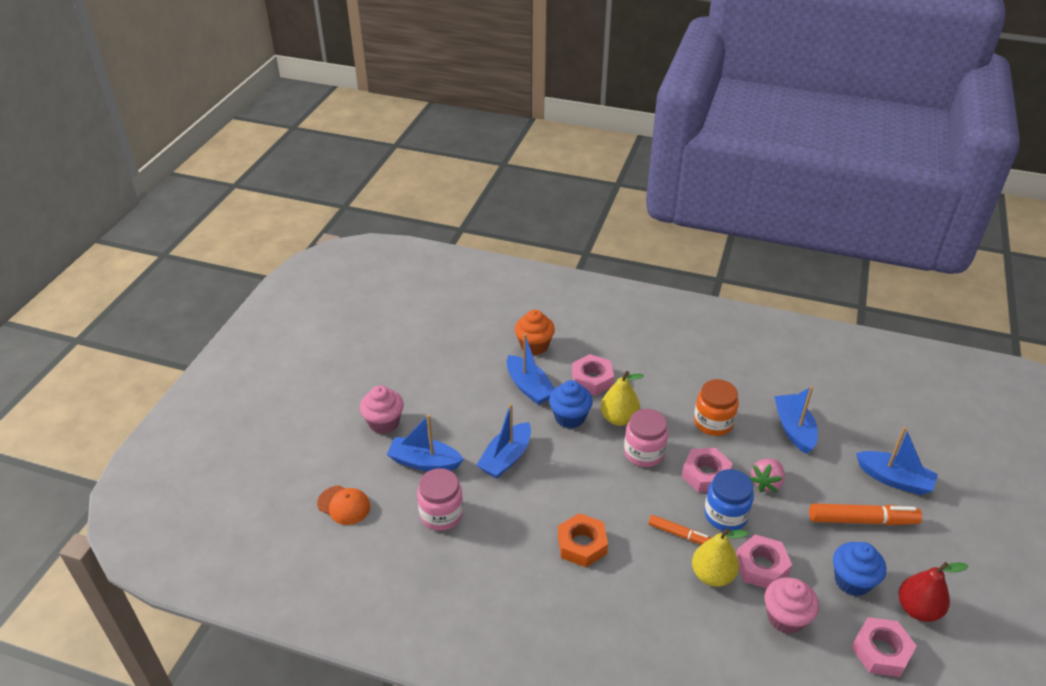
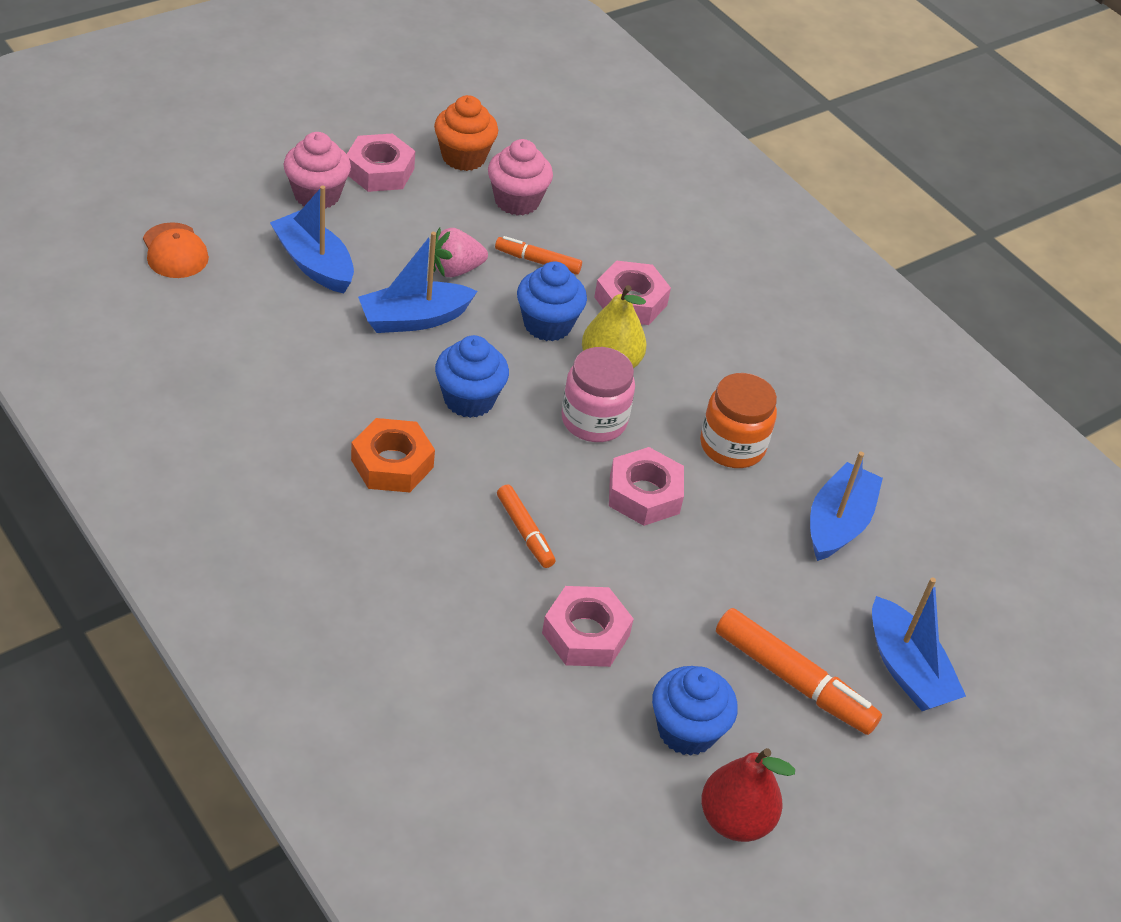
camera: 30 degrees right, 5 degrees up
pink jar [417,468,464,531] -> none
blue boat [506,334,555,405] -> orange marker [495,236,582,275]
orange cupcake [515,310,555,355] -> orange cupcake moved to [434,95,498,171]
yellow pear [692,528,749,587] -> none
blue jar [704,469,754,531] -> none
pink strawberry [749,459,785,492] -> pink strawberry moved to [434,227,488,277]
pink cupcake [764,577,819,634] -> pink cupcake moved to [488,139,553,216]
pink nut [851,617,917,677] -> pink nut moved to [347,133,415,192]
none -> blue cupcake [435,335,509,418]

